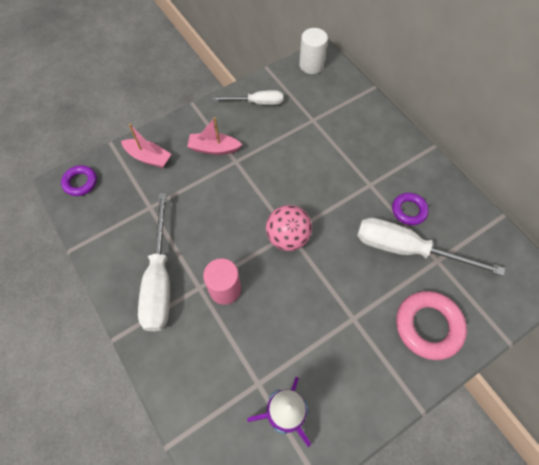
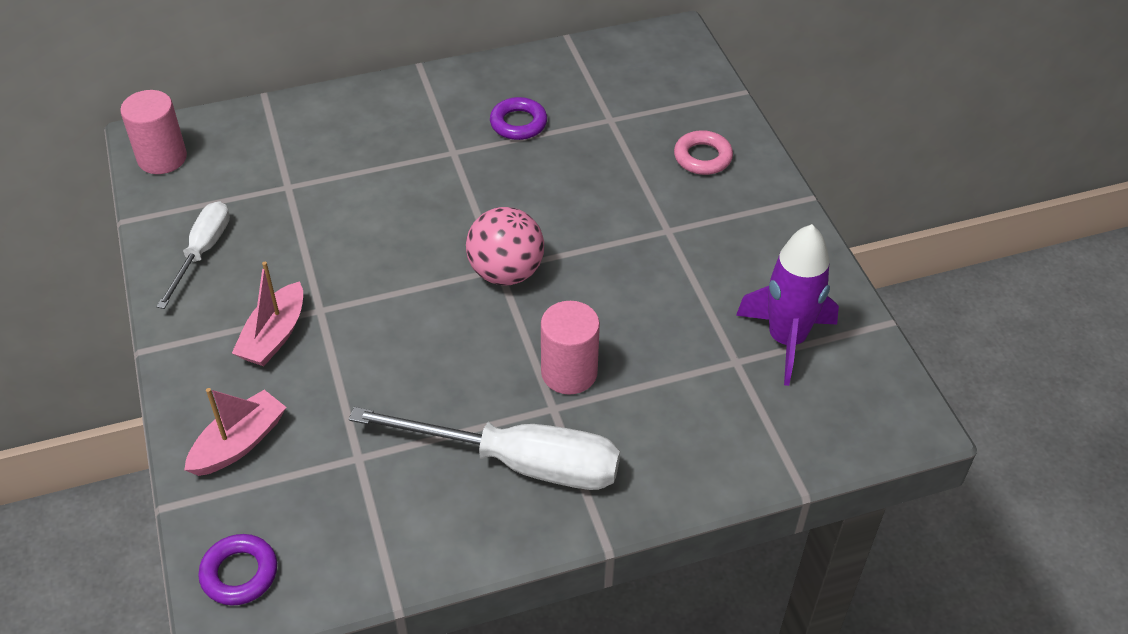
camera: 75 degrees left, 15 degrees down
white cylinder [299,28,328,74] -> pink cylinder [120,90,187,174]
white screwdriver [357,218,505,276] -> none
pink ring [396,291,467,360] -> pink ring [674,130,733,175], size x0.59

